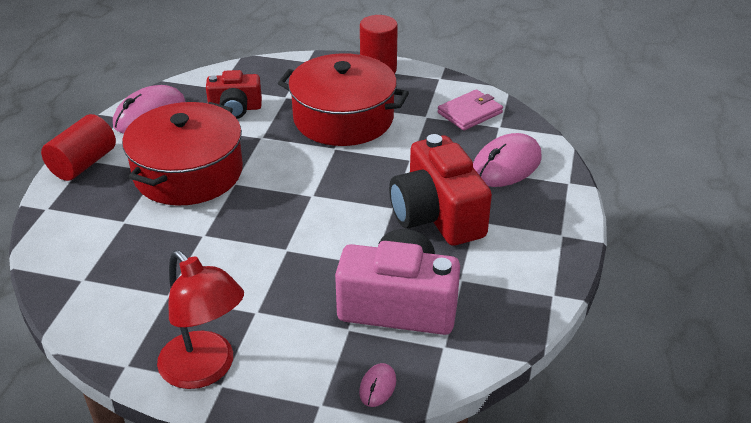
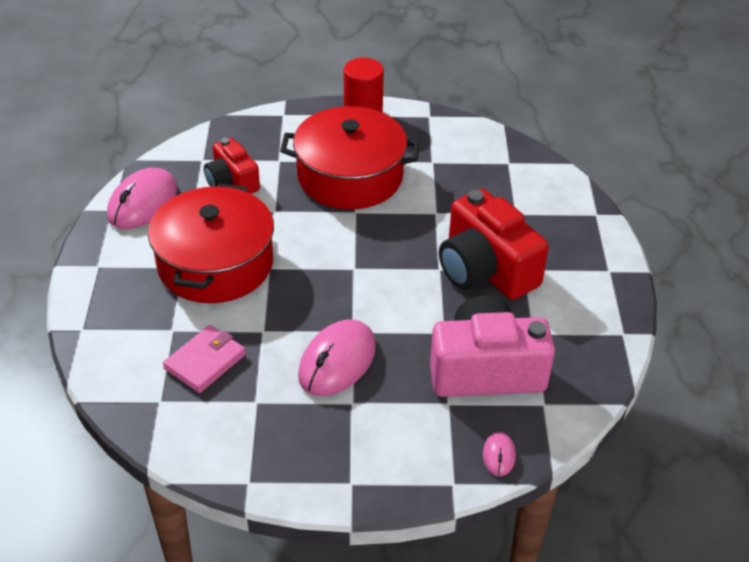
camera: 15 degrees left, 5 degrees up
red cylinder [41,114,116,181] -> none
red lamp [157,250,244,389] -> none
red camera [206,70,262,119] -> red camera turned 75 degrees clockwise [204,138,260,194]
pink wallet [438,89,503,130] -> pink wallet moved to [163,325,246,393]
pink mouse [473,133,542,187] -> pink mouse moved to [298,319,376,396]

